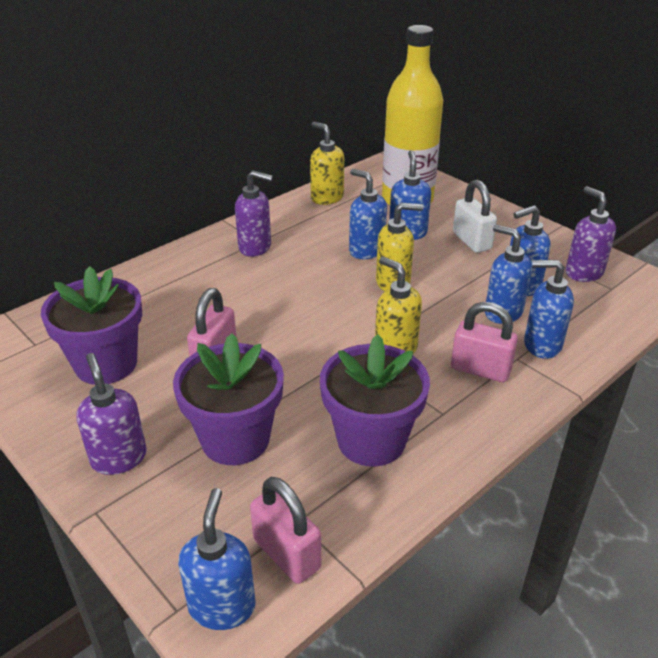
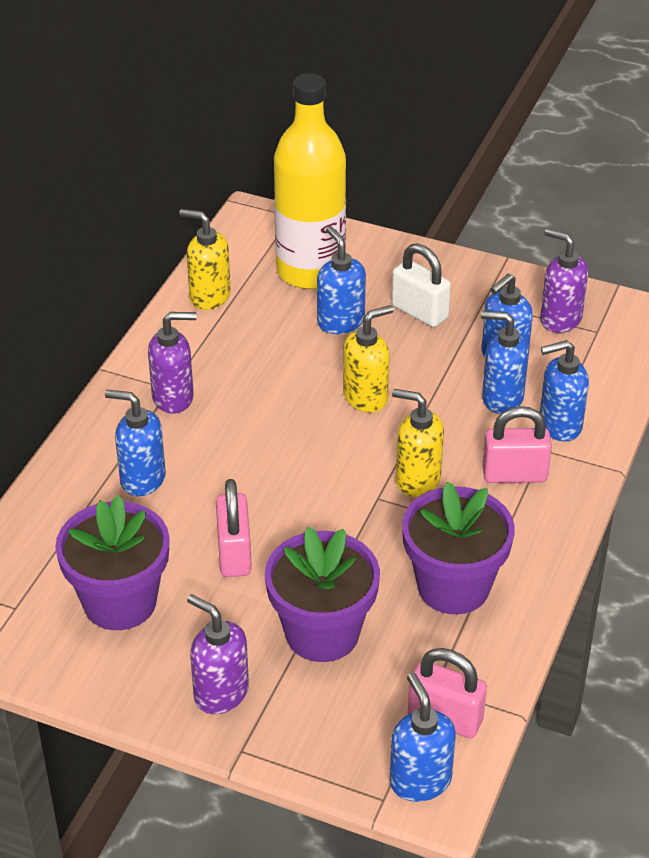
camera: 25 degrees left, 5 degrees up
blue soap dispenser [349,169,387,259] -> blue soap dispenser moved to [105,390,166,497]

